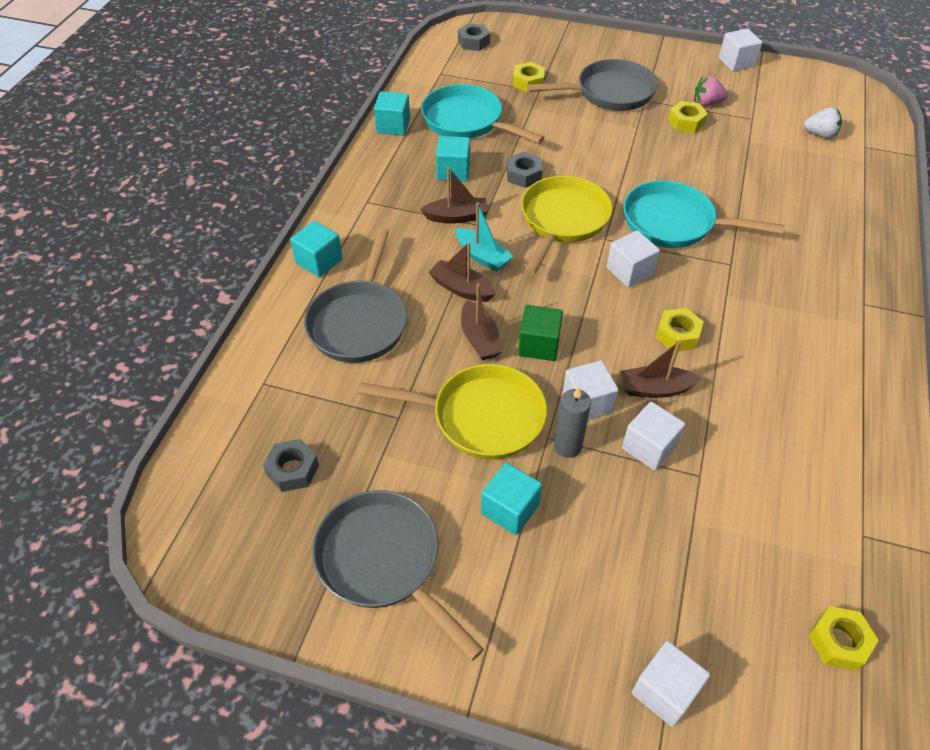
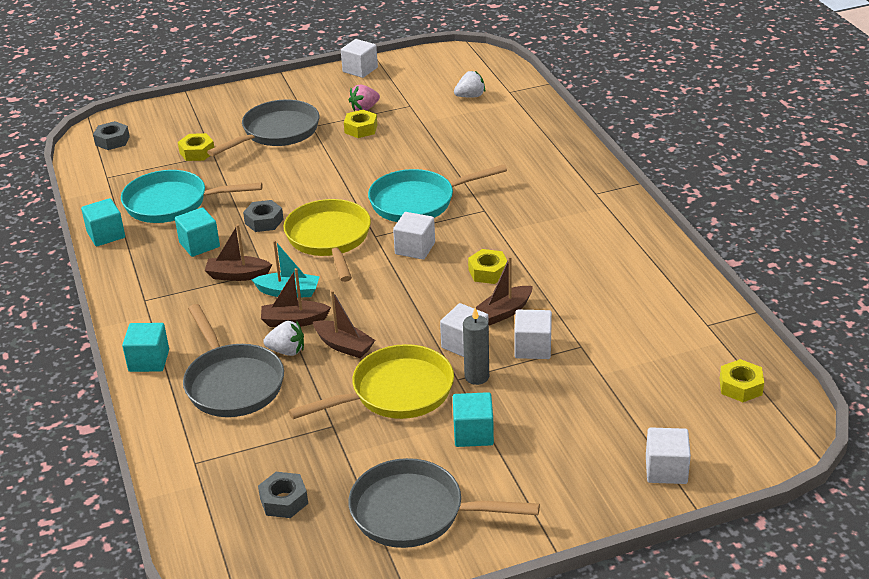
camera: 35 degrees left, 15 degrees down
brown boat [420,167,488,224] -> brown boat turned 135 degrees counterclockwise [205,224,272,281]
green cube [518,305,563,361] -> none
none -> white strawberry [263,321,304,356]

